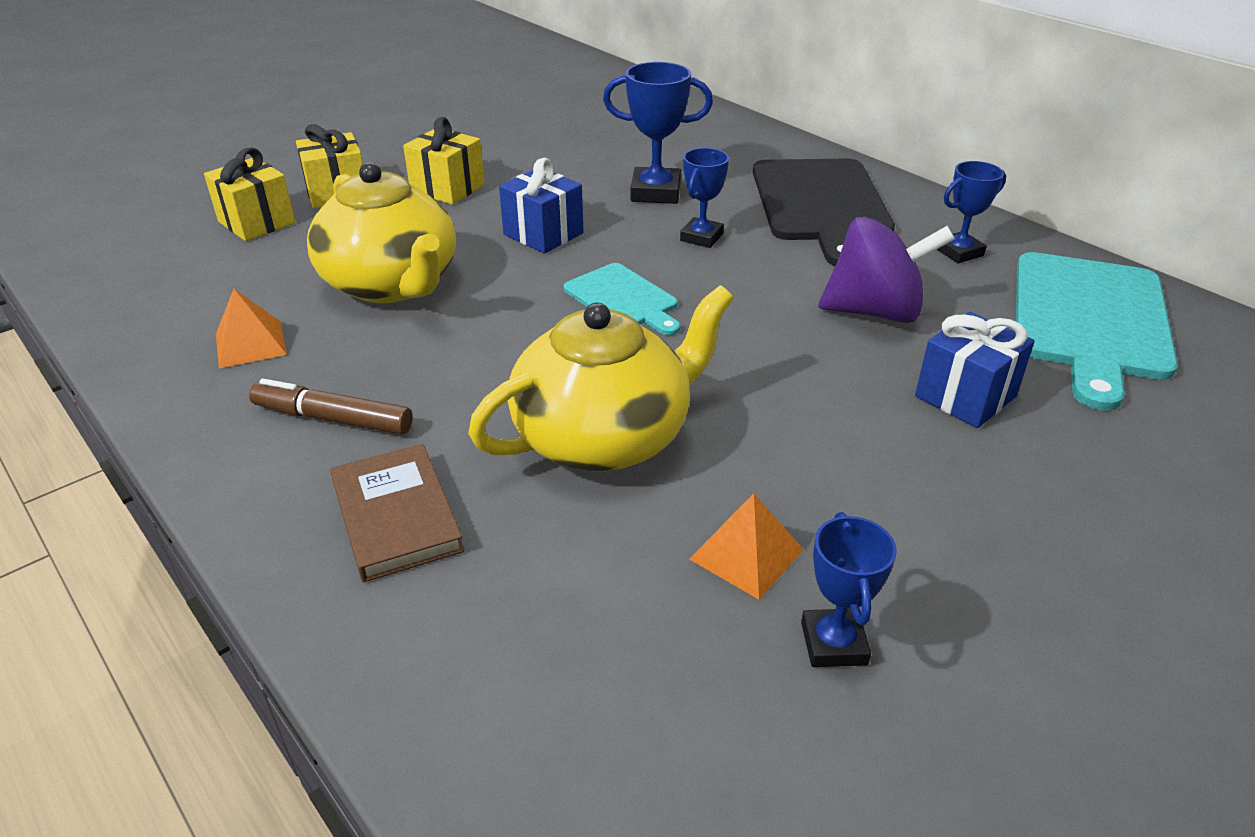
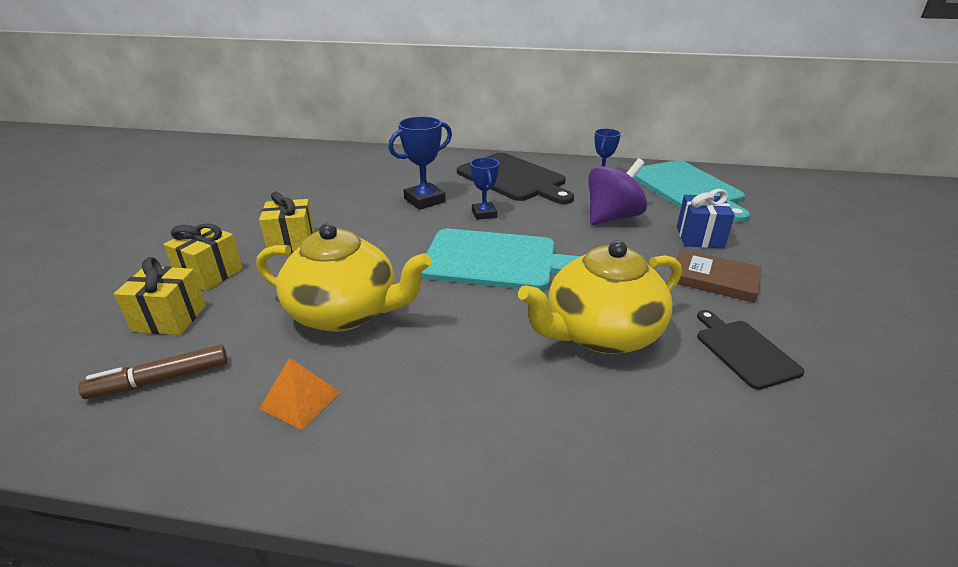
camera: 40 degrees left, 5 degrees down
brown marker [249,379,413,435] -> brown marker moved to [78,345,228,399]
brown book [330,444,464,582] -> brown book moved to [677,249,761,303]
yellow teapot [468,285,734,471] -> yellow teapot turned 135 degrees counterclockwise [518,240,681,354]
blue gift [499,158,583,254] -> none
turquoise cutting board [564,263,681,335] -> turquoise cutting board [421,229,581,291], size x1.85
orange pyramid [689,493,804,600] -> black cutting board [697,310,805,390]
blue trophy [801,512,897,667] -> none

